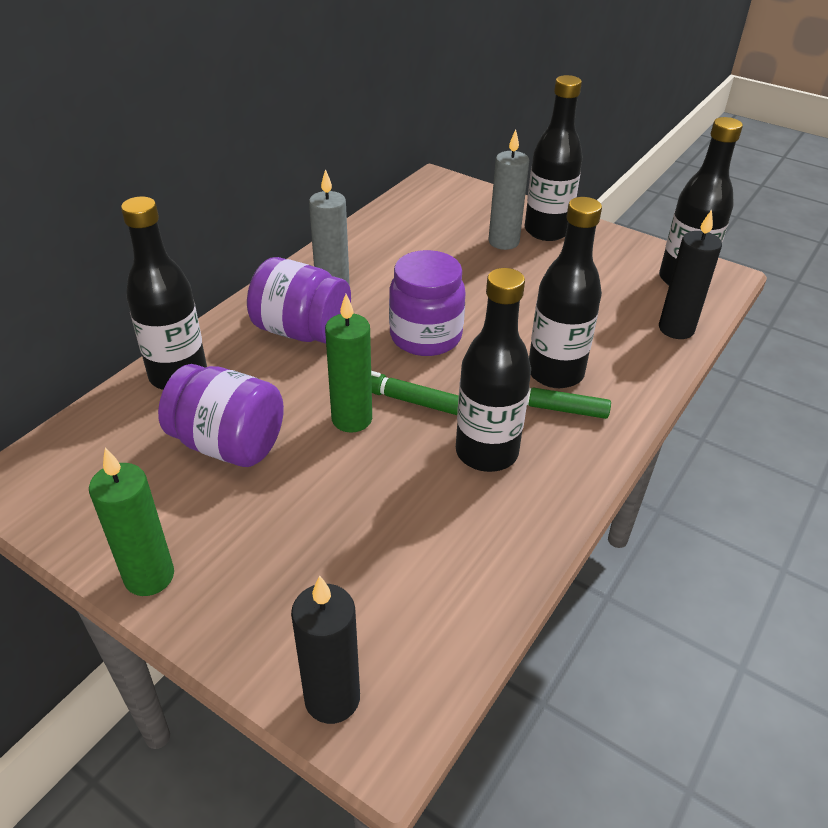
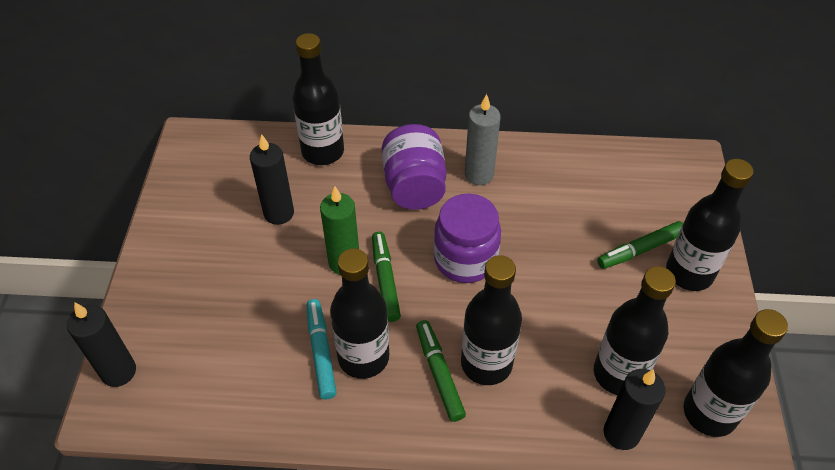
camera: 60 degrees right, 10 degrees up
green candle [89,448,174,596] -> none
purple jar [158,364,284,467] -> black candle [250,134,294,225]
grey candle [488,130,529,250] -> green marker [597,221,683,269]
none -> turquoise marker [307,299,337,399]
none -> black bottle [594,266,676,395]

